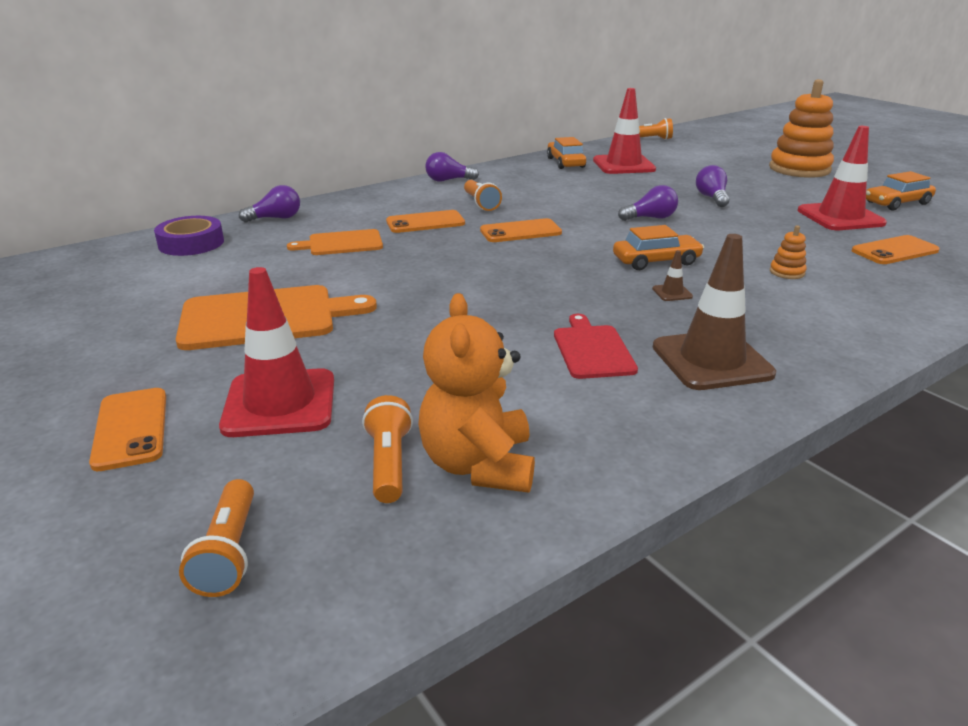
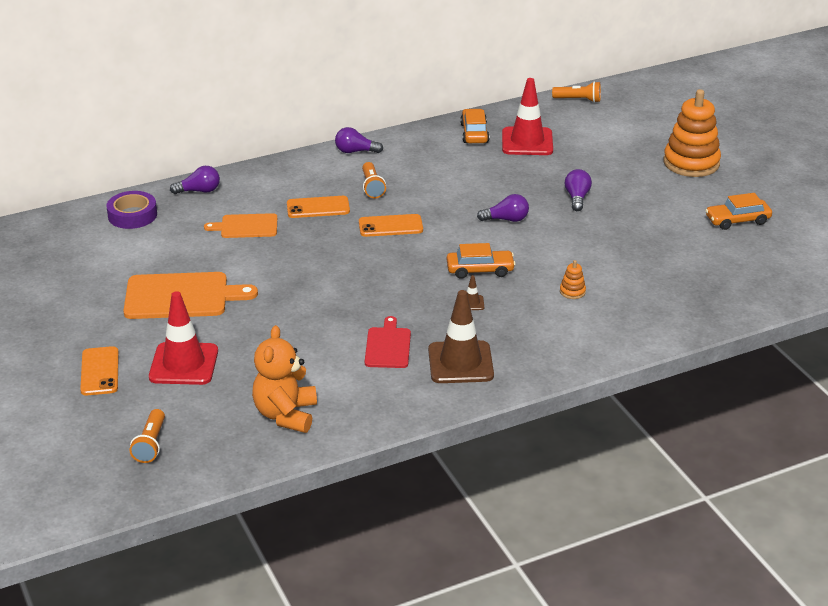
camera: 10 degrees right, 5 degrees up
orange flashlight [362,395,413,503] -> none
red traffic cone [798,126,887,230] -> none
orange phone [851,235,940,264] -> none

